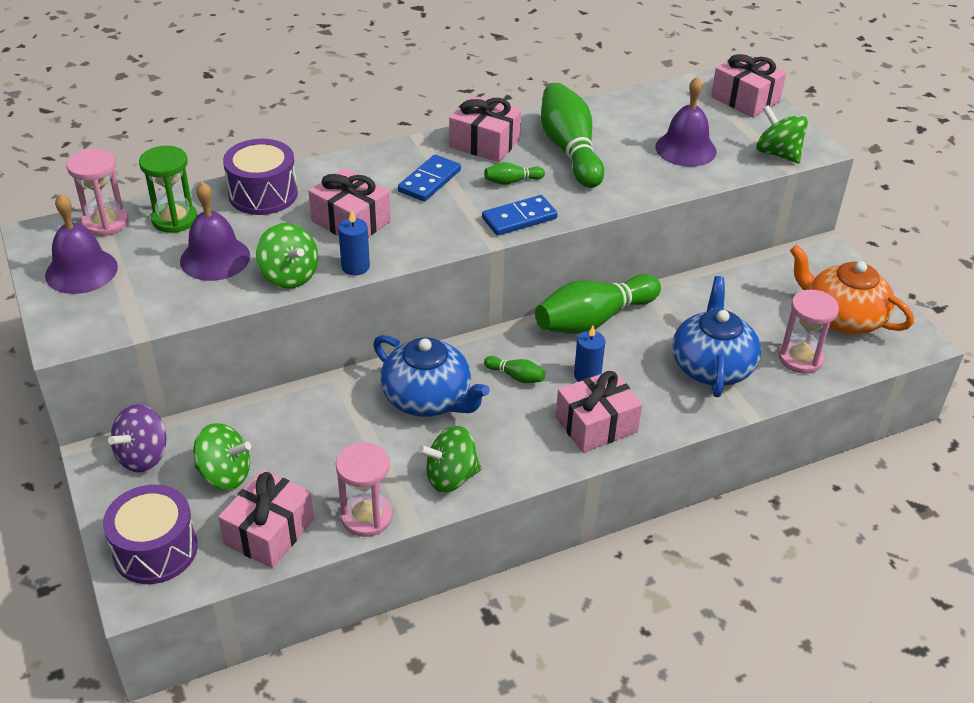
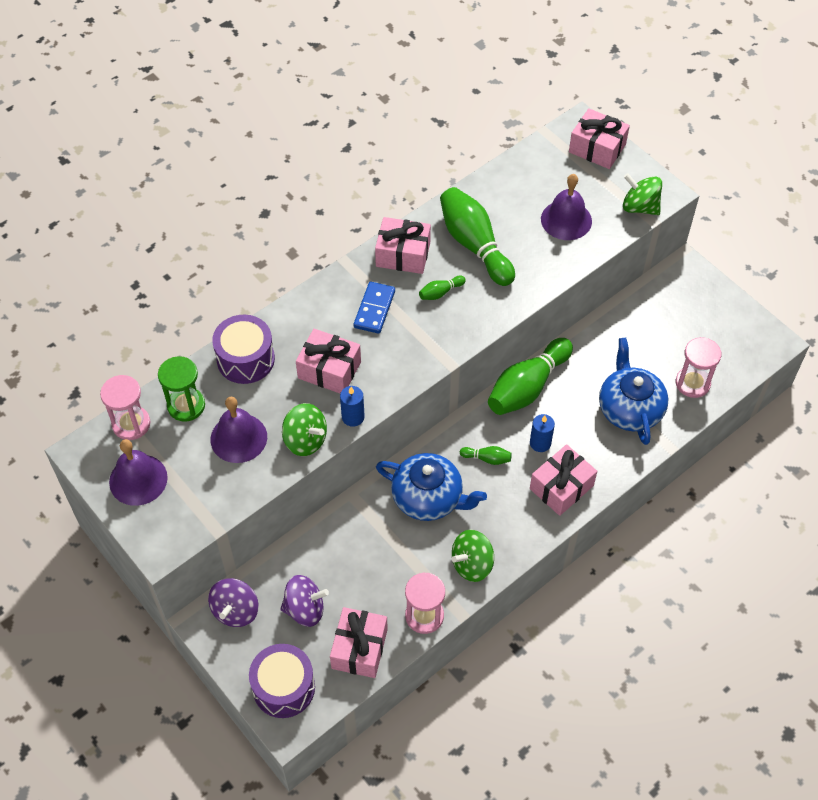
camera: 15 degrees left, 15 degrees up
green spinning top [194,423,251,490] -> purple spinning top [280,575,329,627]
blue domino [482,195,558,236] -> none
orange teapot [790,245,914,334] -> none

